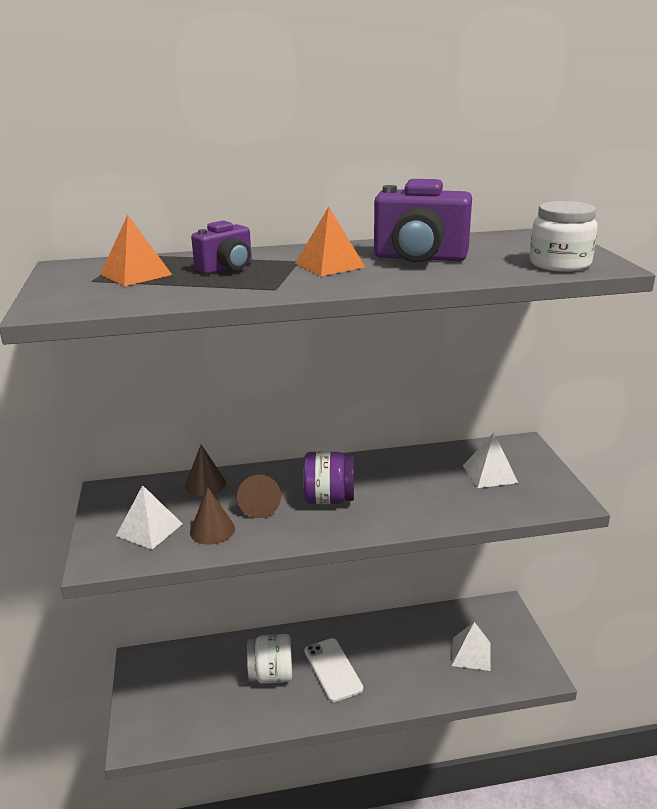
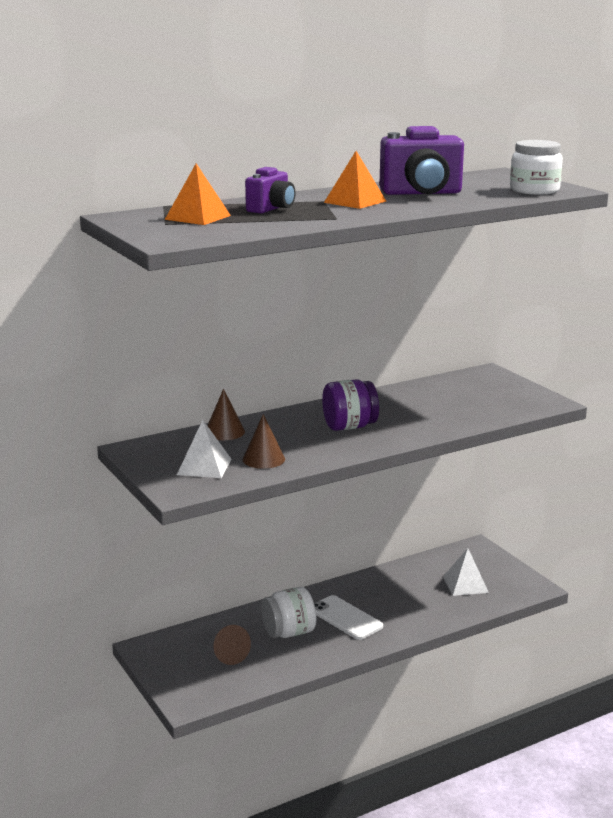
camera: 20 degrees left, 5 degrees down
brown cone [237,475,281,518] -> brown cone moved to [214,625,251,665]
white pyramid [463,433,518,488] -> none

